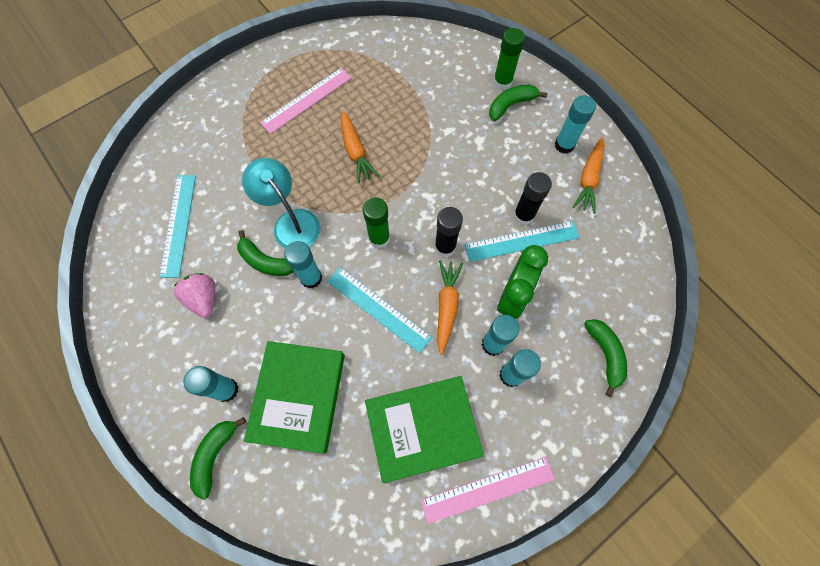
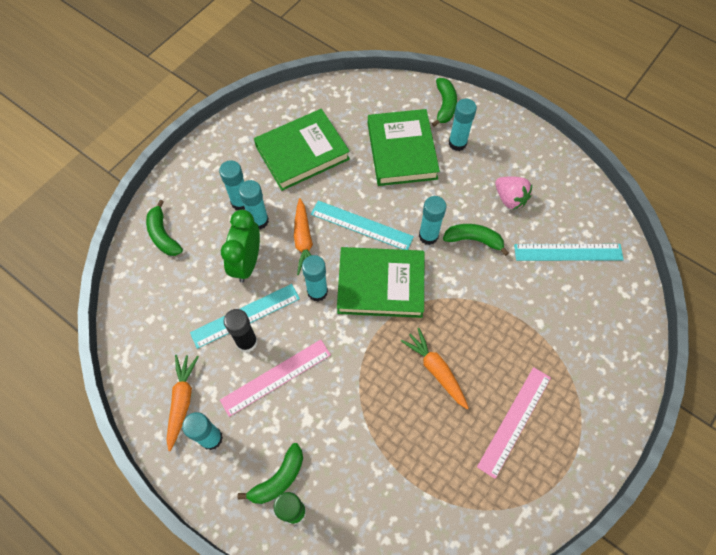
camera: 165 degrees right, 5 degrees down
turquoise ruler [159,175,196,278] -> turquoise ruler turned 75 degrees counterclockwise [514,244,624,261]
turquoise lamp [242,158,320,249] -> none
green glue stick [363,197,390,248] -> green book [337,247,425,318]
pink ruler [421,457,555,524] -> pink ruler moved to [220,340,331,417]
black glue stick [435,207,463,257] -> turquoise glue stick [302,255,328,302]

